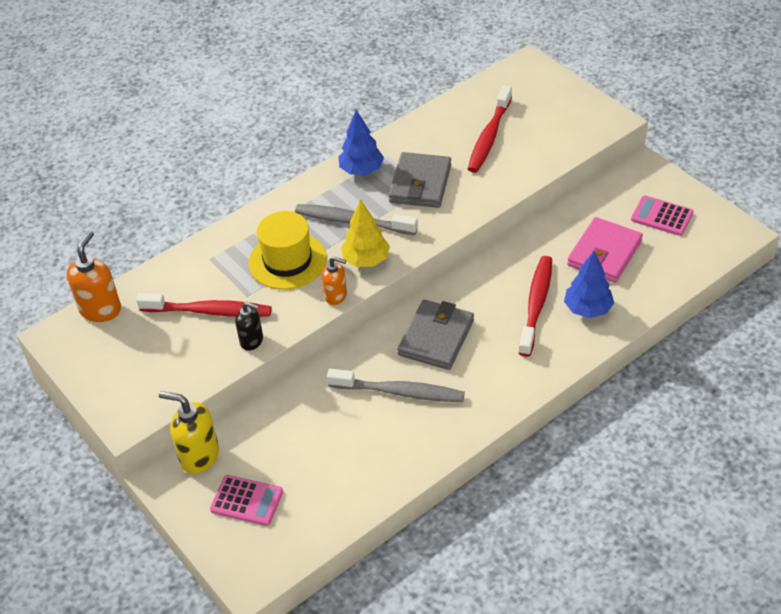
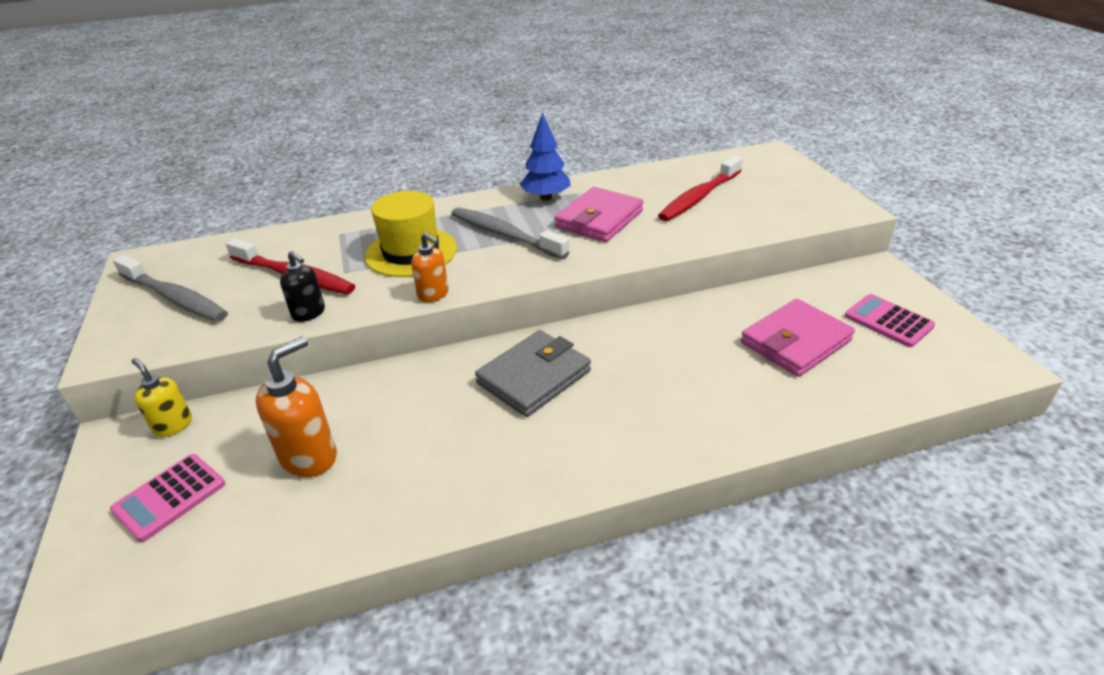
camera: 20 degrees right, 10 degrees down
orange soap dispenser [67,231,121,322] -> orange soap dispenser moved to [256,336,337,477]
yellow soap dispenser [159,391,219,474] -> yellow soap dispenser [131,358,192,437], size x0.62
pink calculator [210,475,283,526] -> pink calculator turned 90 degrees clockwise [110,454,225,542]
grey toothbrush [327,369,465,402] -> grey toothbrush moved to [113,255,228,322]
yellow tree [341,199,390,267] -> none
grey wallet [389,152,451,208] -> pink wallet [555,187,643,242]
red toothbrush [519,256,552,357] -> none
blue tree [564,251,614,318] -> none

